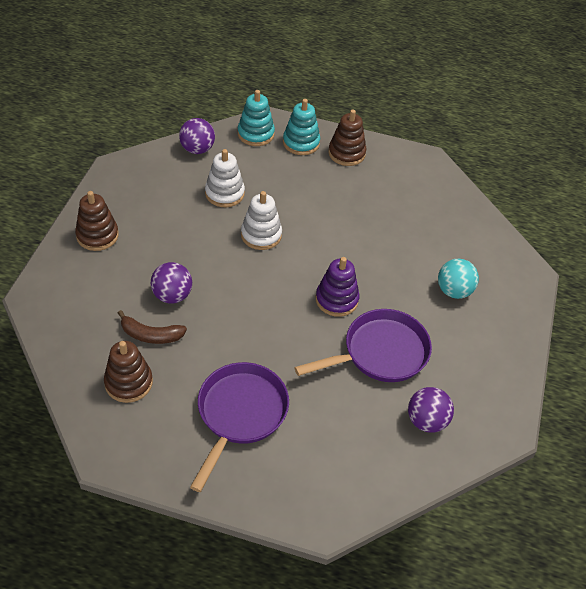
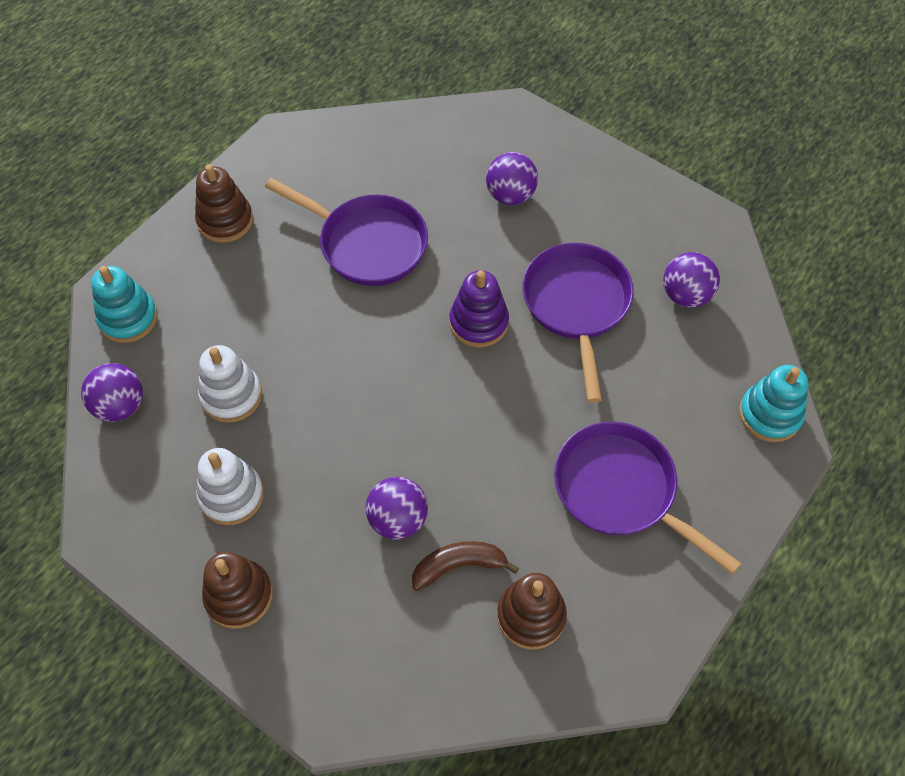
camera: 65 degrees left, 10 degrees up
brown banana [118,310,187,344] -> brown banana turned 135 degrees counterclockwise [412,541,519,591]
white stacking toy [241,191,282,250] -> white stacking toy moved to [196,448,264,525]
turquoise stacking toy [283,99,320,155] -> turquoise stacking toy moved to [739,365,809,442]
turquoise ball [438,259,479,299] -> purple ball [486,152,538,205]
none -> purple pan [265,178,428,286]

